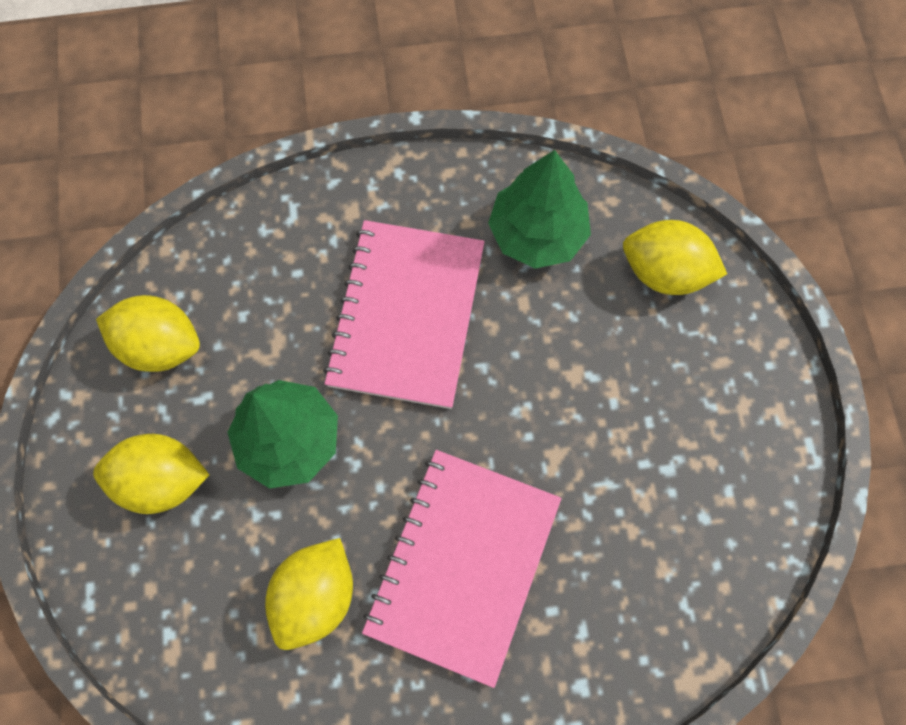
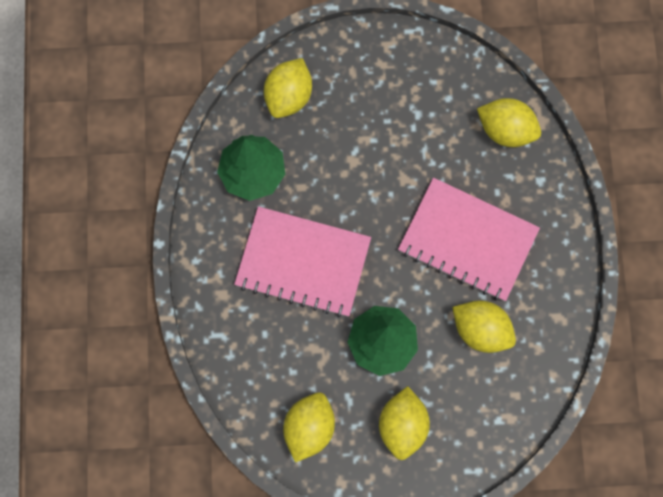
camera: 85 degrees left, 5 degrees up
none -> yellow lemon [477,98,541,147]

